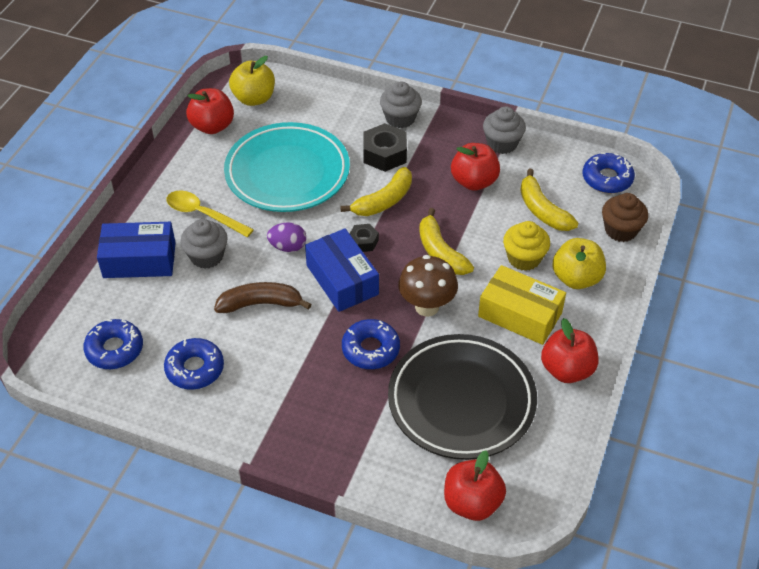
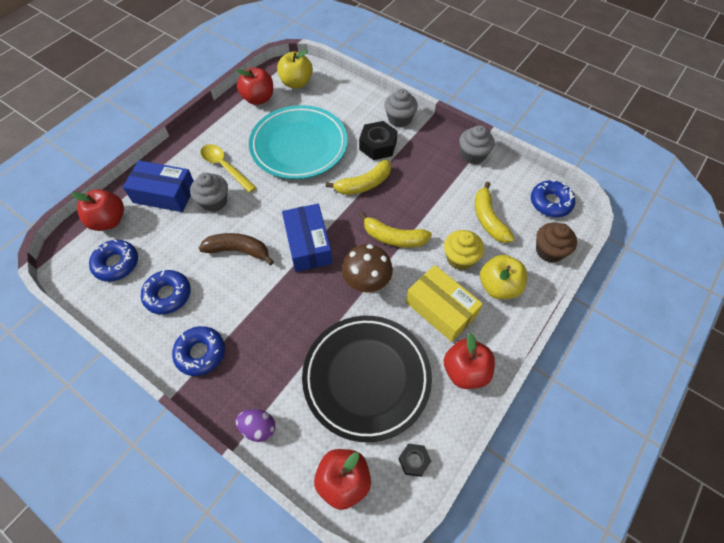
camera: 15 degrees right, 10 degrees up
purple egg [267,222,306,252] -> purple egg moved to [235,409,275,442]
blue donut [342,319,400,369] -> blue donut moved to [172,326,225,376]
black nut [350,224,379,252] -> black nut moved to [398,443,431,477]
yellow banana [419,208,474,275] -> yellow banana turned 60 degrees counterclockwise [359,212,432,248]
red apple [451,143,500,191] -> red apple moved to [71,189,124,231]

